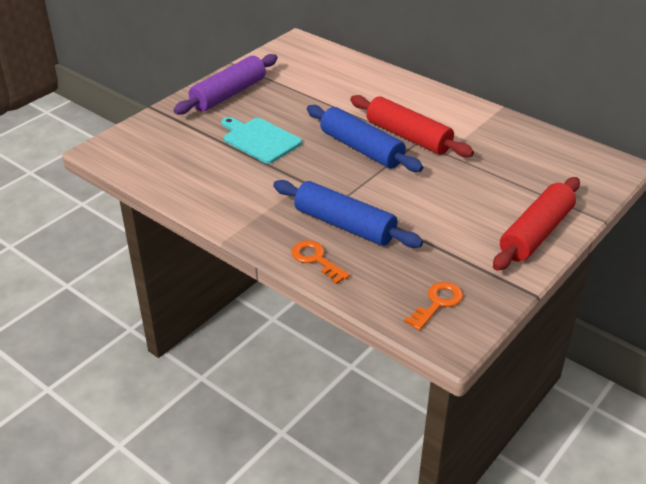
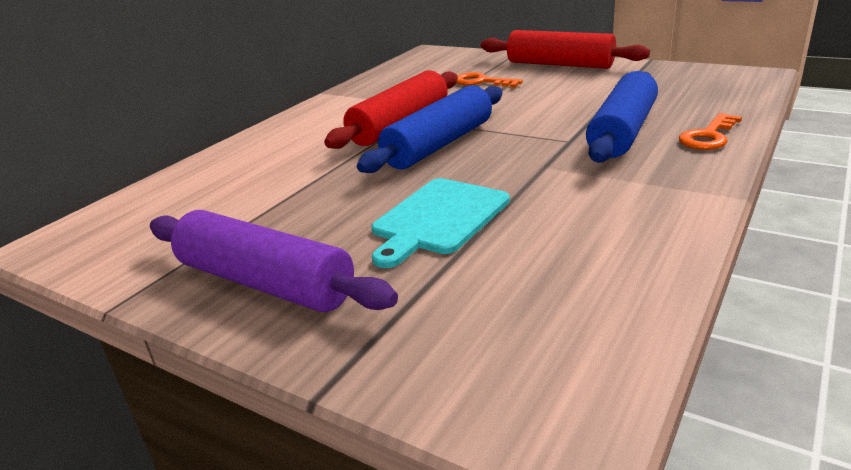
camera: 95 degrees left, 10 degrees down
orange key [404,282,463,331] -> orange key moved to [456,72,523,88]

